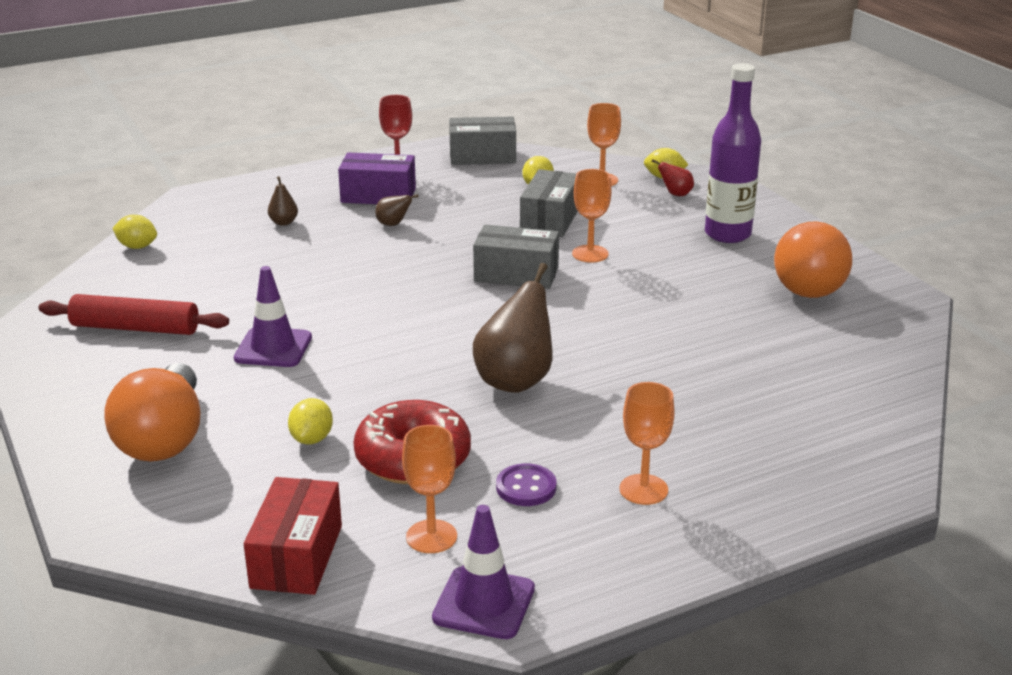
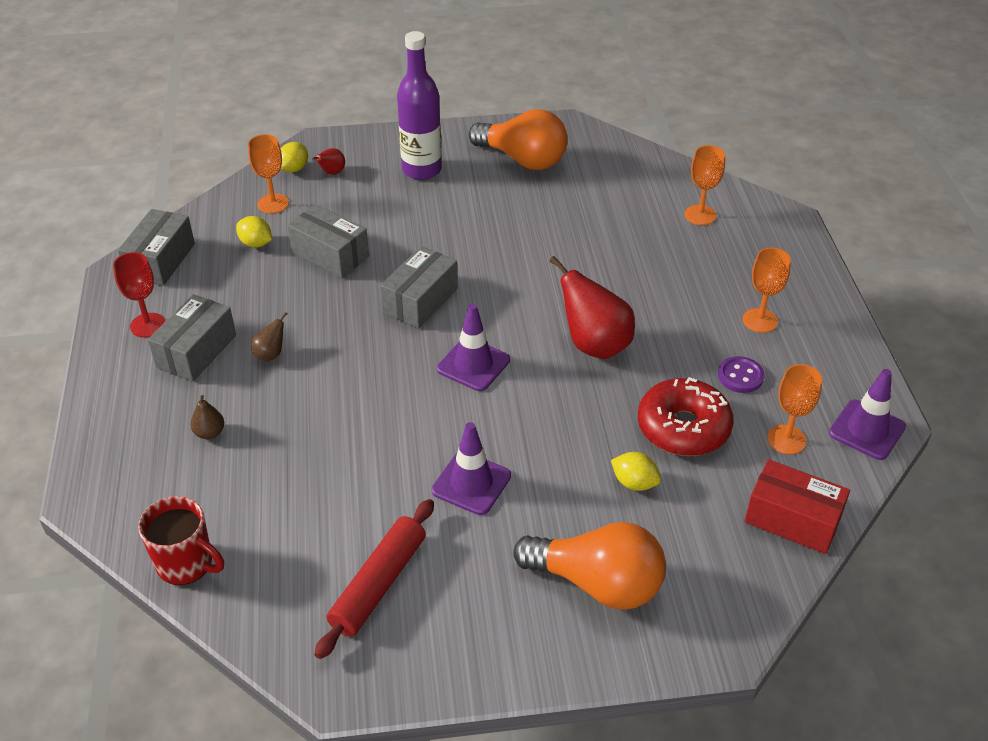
camera: 70 degrees left, 15 degrees up
yellow lemon [112,215,157,249] -> red mug [138,496,224,585]
purple box [338,152,416,204] -> grey box [148,294,236,382]
brown pear [473,263,553,393] -> red pear [550,256,635,359]
orange goblet [572,169,612,262] -> orange goblet moved to [685,145,725,225]
none -> purple traffic cone [437,304,510,391]

